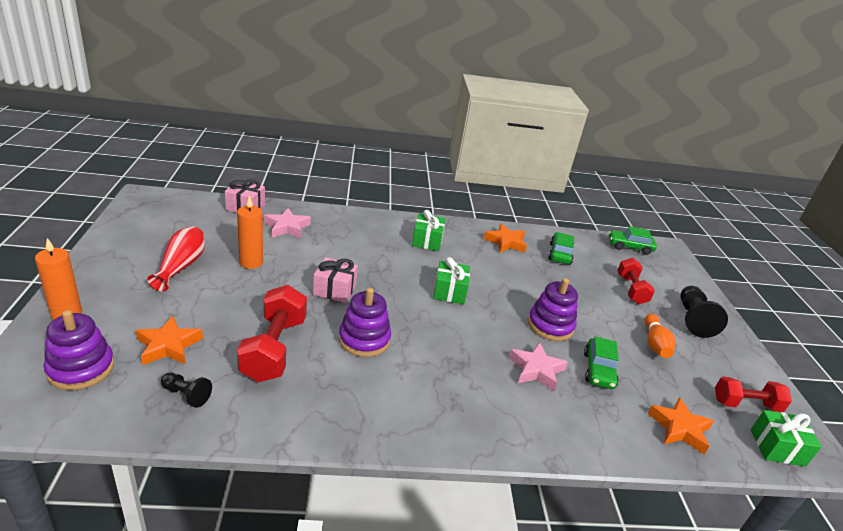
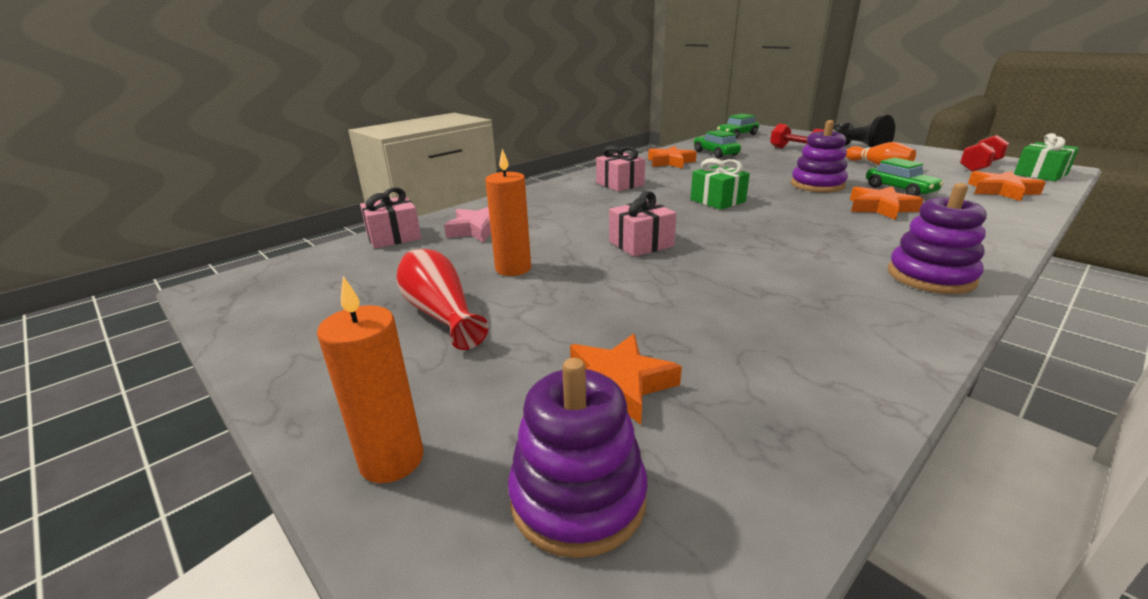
camera: 35 degrees left, 5 degrees down
black pawn [161,372,212,408] -> none
red dumbbell [237,285,307,382] -> none
purple stacking toy [339,288,391,357] -> purple stacking toy moved to [888,183,987,294]
green gift [412,210,445,251] -> pink gift [596,145,645,192]
pink star [508,342,568,392] -> orange star [850,186,923,220]

